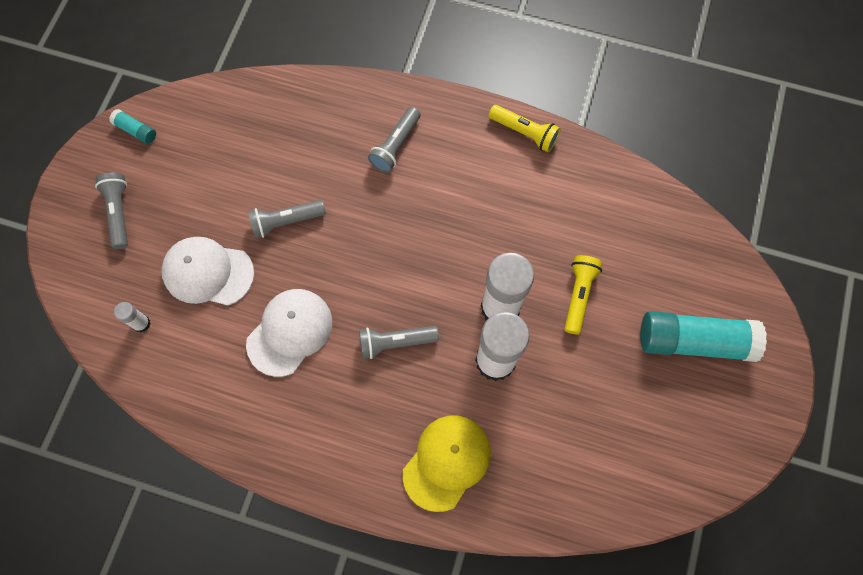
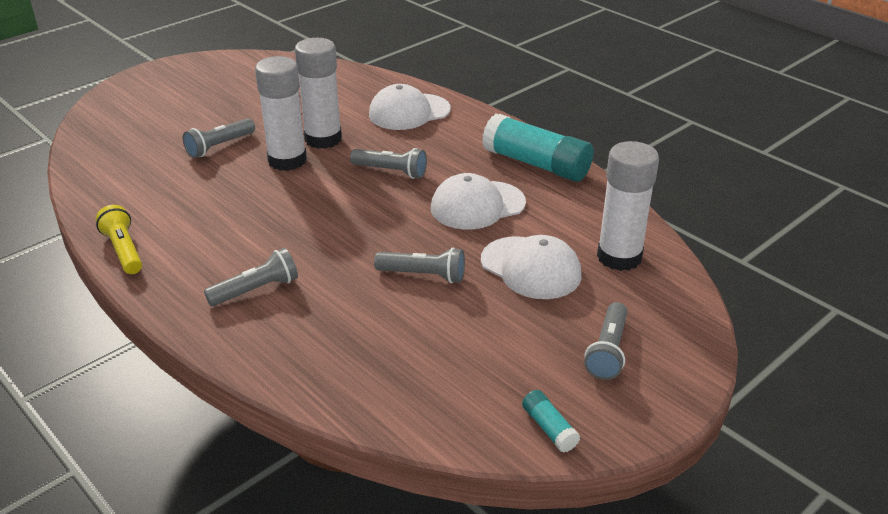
camera: 150 degrees left, 35 degrees down
white glue stick [114,302,151,332] -> white glue stick [597,141,659,271], size x2.25
yellow cap [403,415,491,512] -> white cap [369,84,451,130]
yellow flashlight [564,255,602,335] -> grey flashlight [183,118,255,158]
turquoise glue stick [640,311,767,362] -> turquoise glue stick moved to [482,114,594,182]

